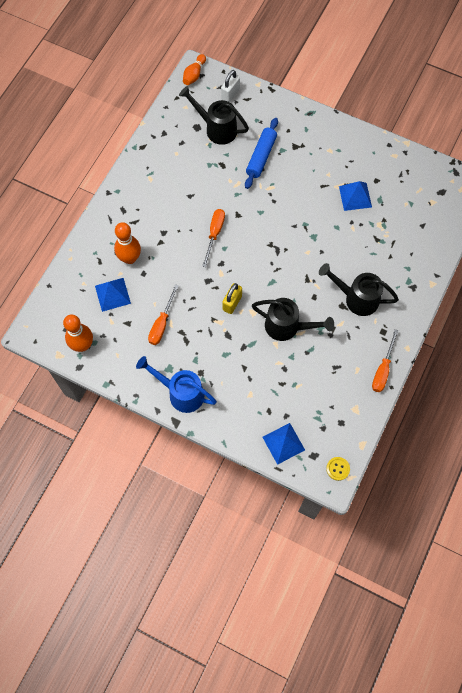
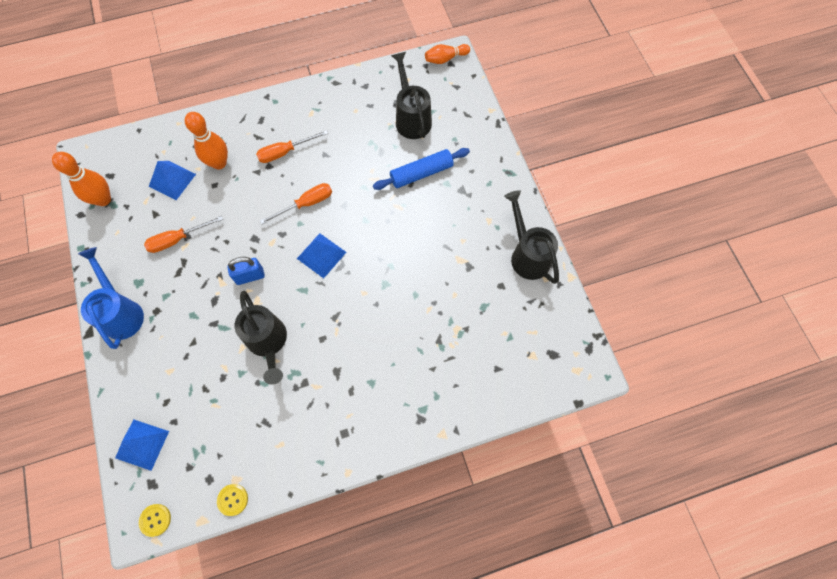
camera: 45 degrees right, 0 degrees up
white padlock [221,70,240,102] -> none
yellow padlock [222,283,242,314] -> blue padlock [227,257,265,285]
black watering can [319,263,399,316] -> black watering can moved to [504,190,559,284]
blue pyramid [339,181,372,211] -> blue pyramid moved to [297,233,346,278]
orange screwdriver [372,329,399,392] -> orange screwdriver moved to [256,130,328,163]
none -> yellow button [217,484,248,516]

